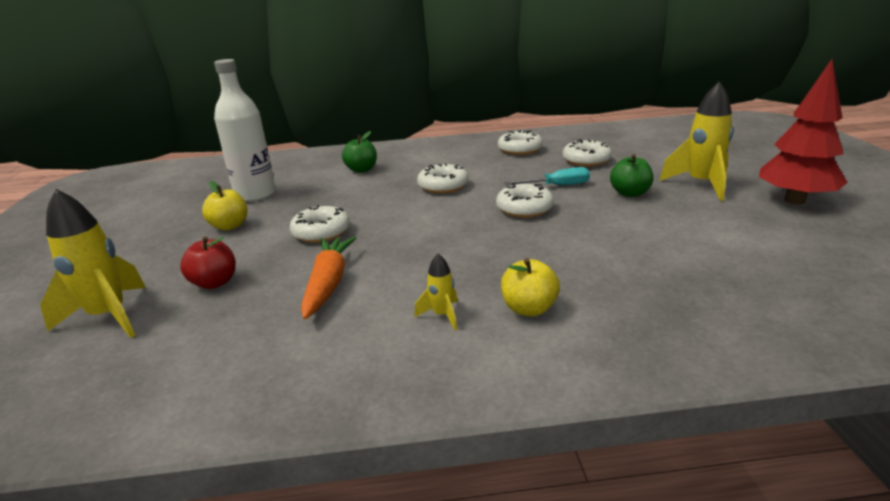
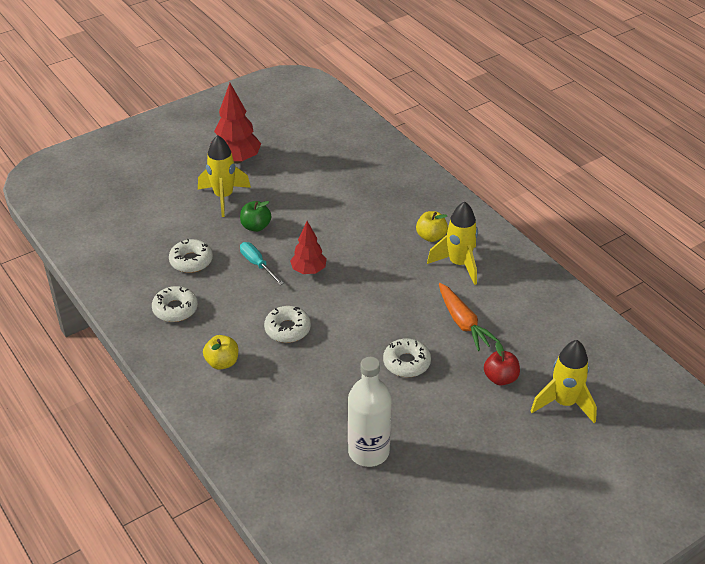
camera: 120 degrees left, 15 degrees up
yellow apple [202,181,247,230] -> yellow apple moved to [203,335,238,370]
orange carrot [301,237,356,319] -> orange carrot turned 90 degrees counterclockwise [439,283,500,351]
green apple [342,131,377,173] -> none
yellow rocket [414,254,458,330] -> yellow rocket [427,201,478,285], size x2.04
white donut [496,184,554,218] -> red tree [290,221,327,274]

